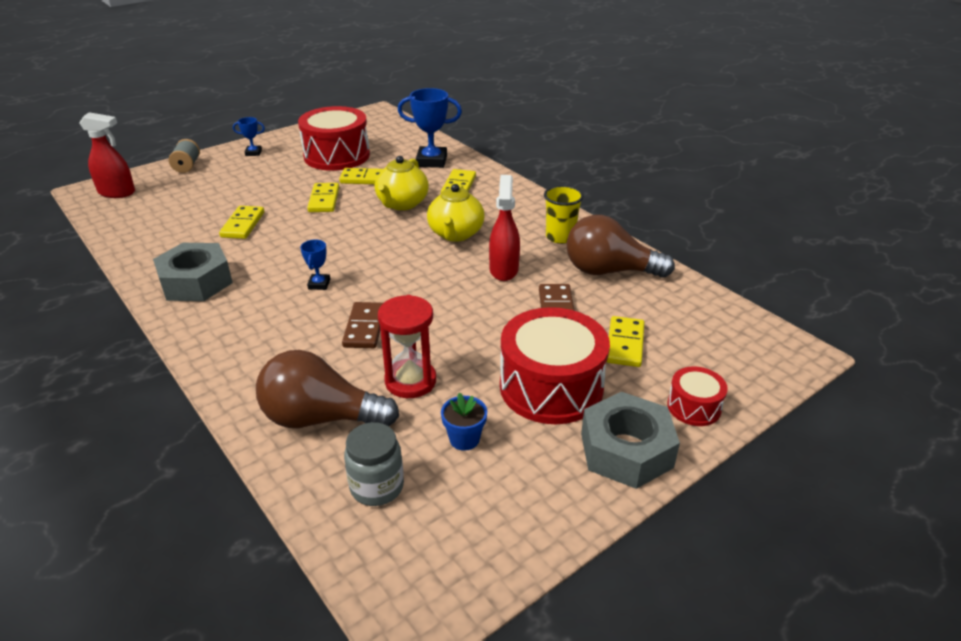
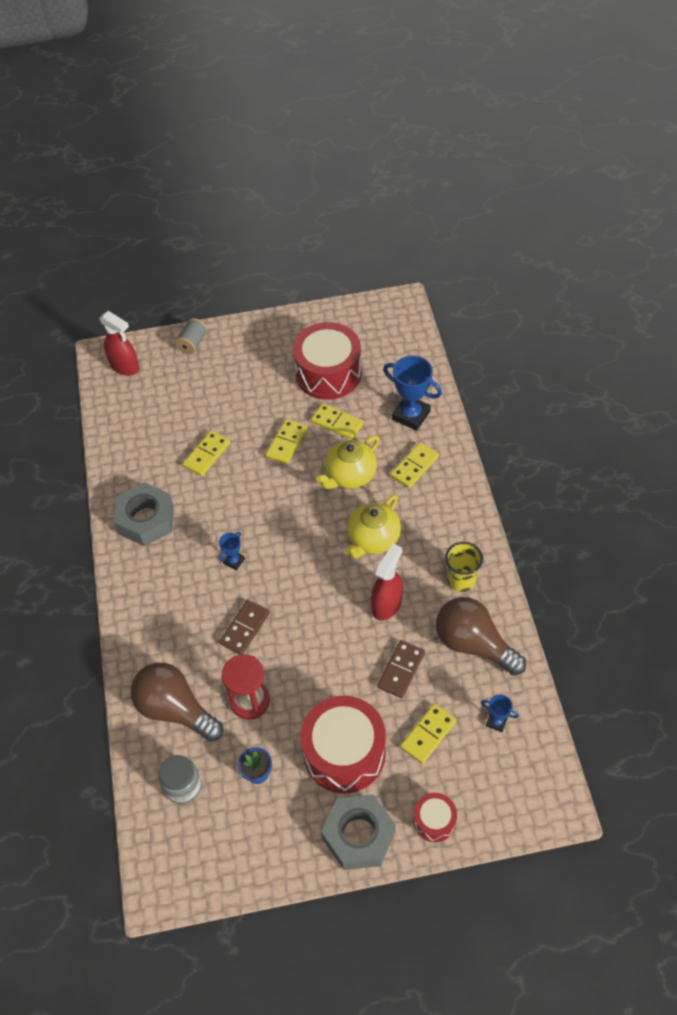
camera: 30 degrees right, 20 degrees up
blue trophy [233,117,265,156] -> blue trophy moved to [481,694,519,732]

